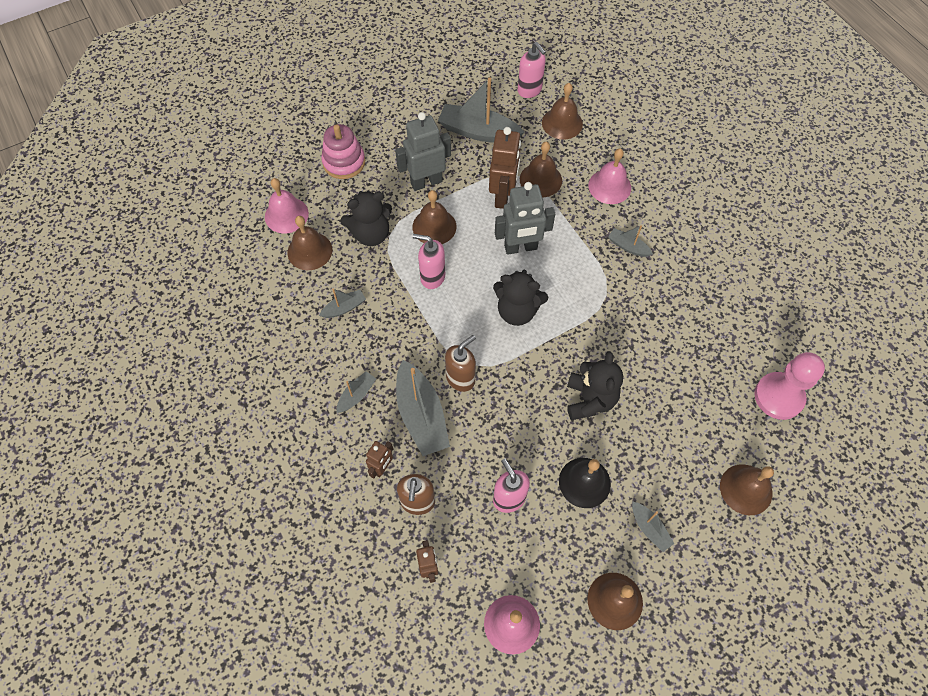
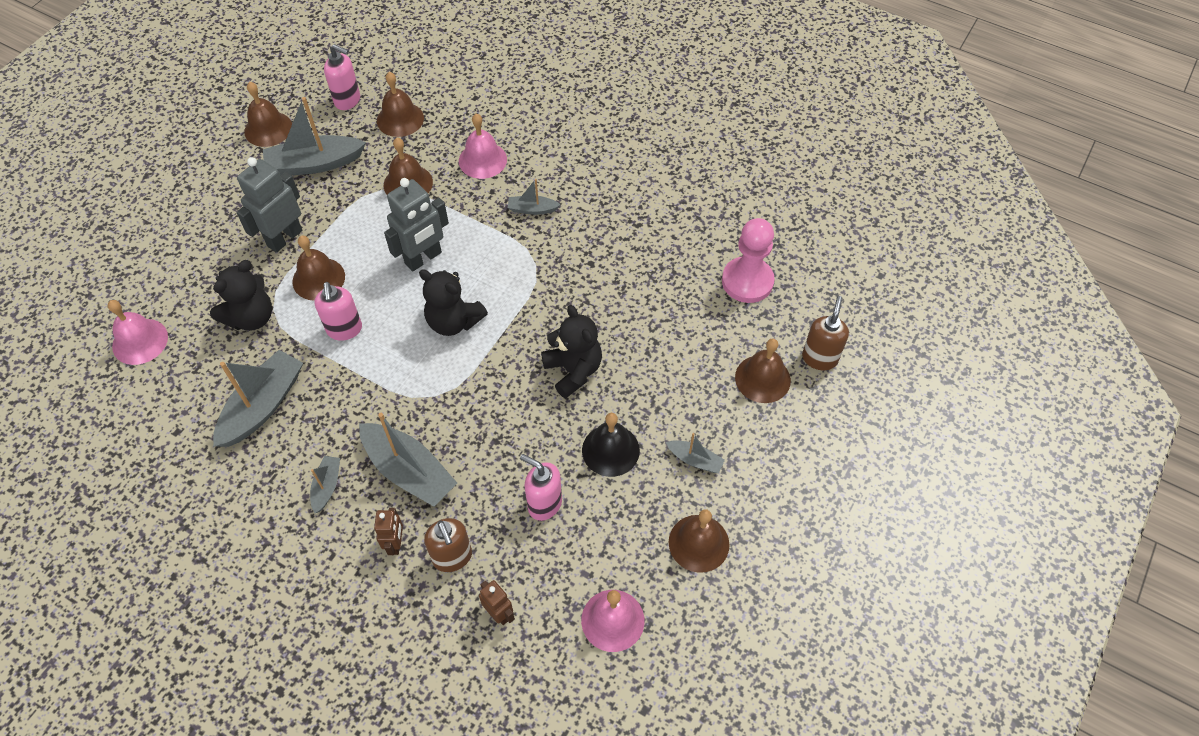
camera: 30 degrees left, 5 degrees down
brown bell [288,216,332,270] -> brown bell moved to [244,82,292,147]
grey boat [319,289,366,318] -> grey boat [213,350,303,447], size x1.98
pink stacking toy [321,124,365,179] -> none
pink soap dispenser [413,234,445,289] -> pink soap dispenser turned 90 degrees counterclockwise [314,282,362,341]
brown soap dispenser [445,335,476,392] -> brown soap dispenser moved to [802,296,849,370]
brown robot [489,127,521,209] -> none
black teddy bear [493,270,548,326] -> black teddy bear turned 45 degrees clockwise [419,269,488,336]

